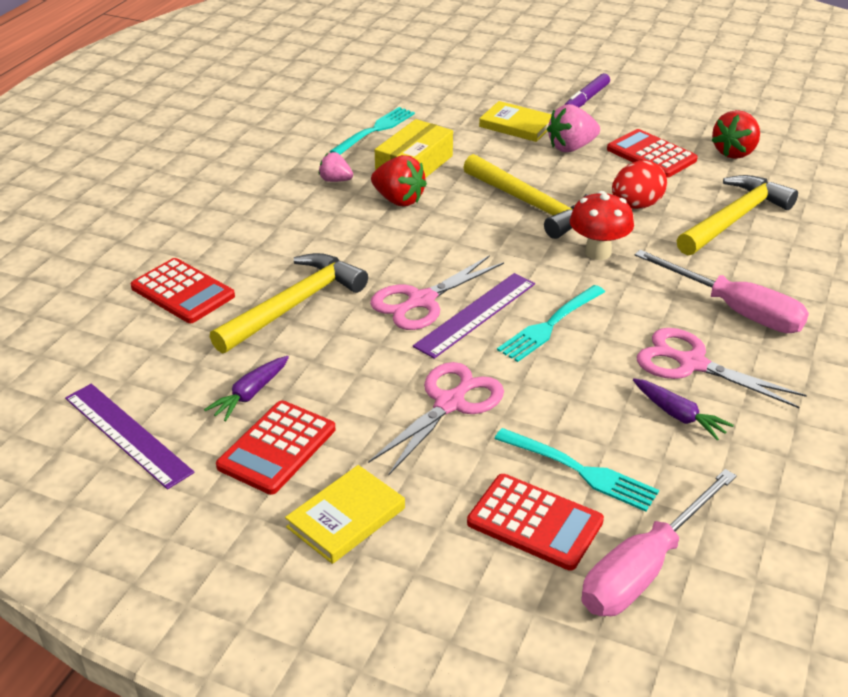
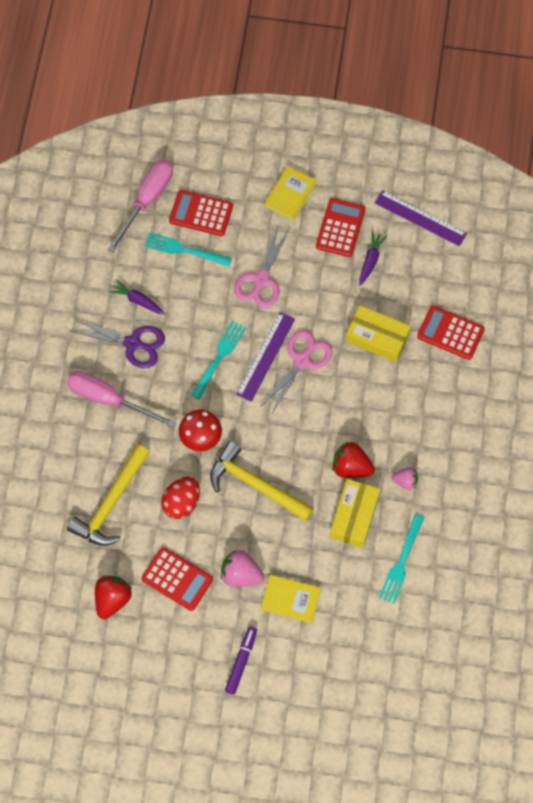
camera: 165 degrees right, 30 degrees up
yellow hammer [210,253,368,354] -> yellow box [346,305,411,362]
pink strawberry [547,104,600,152] -> pink strawberry turned 120 degrees counterclockwise [221,550,264,587]
pink scissors [637,328,807,408] -> purple scissors [71,319,165,368]

